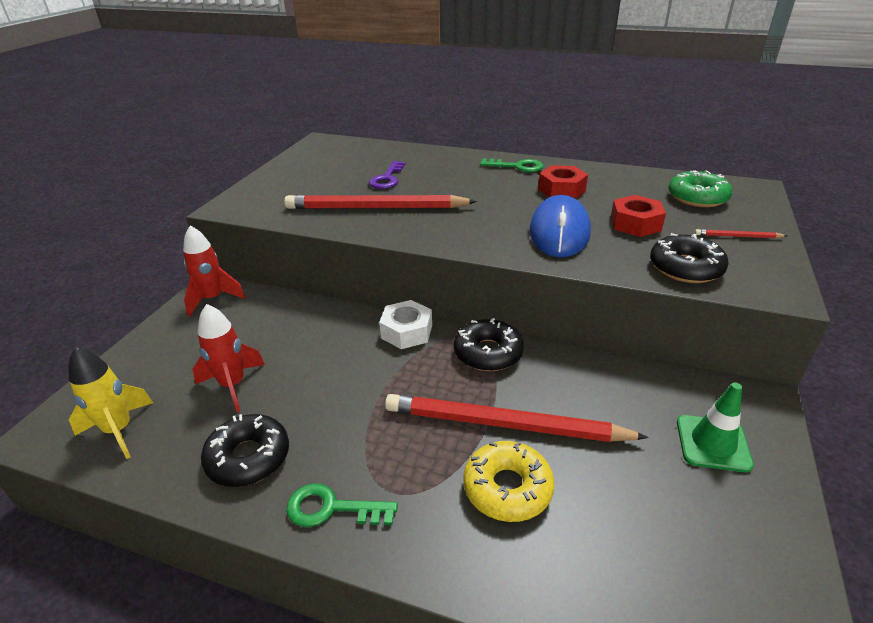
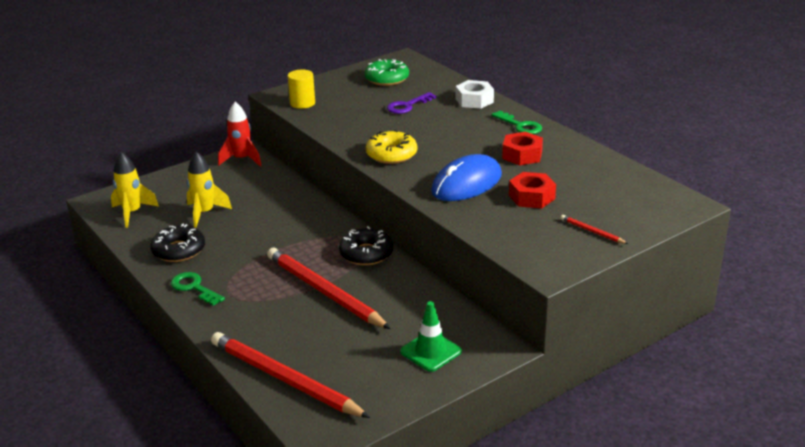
camera: 35 degrees right, 5 degrees down
red rocket [193,304,265,412] -> yellow rocket [187,152,232,228]
red pencil [284,195,477,209] -> red pencil moved to [211,332,370,418]
white nut [379,300,432,349] -> white nut moved to [456,80,494,109]
yellow donut [463,441,555,522] -> yellow donut moved to [366,130,417,164]
black donut [650,233,729,283] -> none
green donut [668,170,733,207] -> green donut moved to [364,59,409,86]
none -> yellow cylinder [288,70,315,109]

